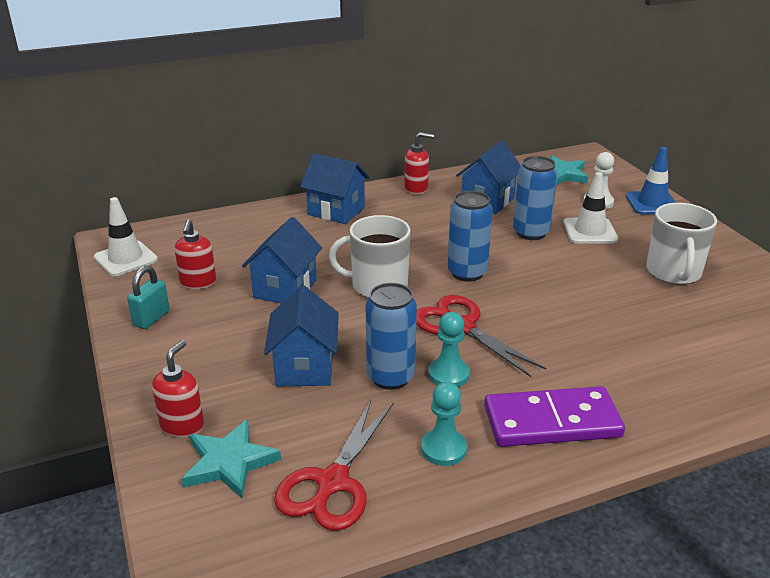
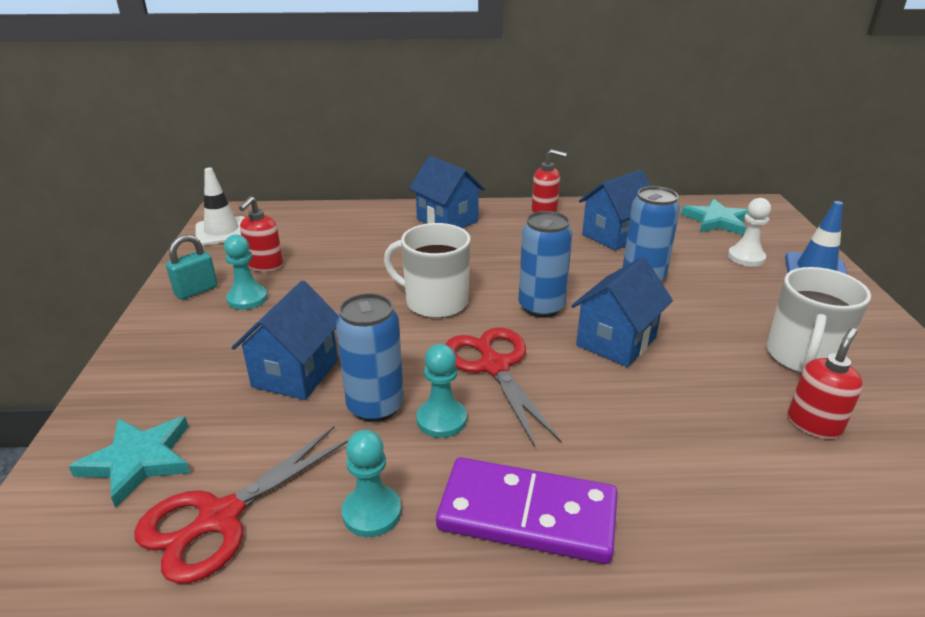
camera: 20 degrees right, 0 degrees up
red soap dispenser [152,340,204,437] -> red soap dispenser moved to [788,328,863,439]
blue house [242,217,322,303] -> blue house moved to [571,257,673,367]
white traffic cone [563,172,618,244] -> none
none -> turquoise pawn [224,234,268,310]

